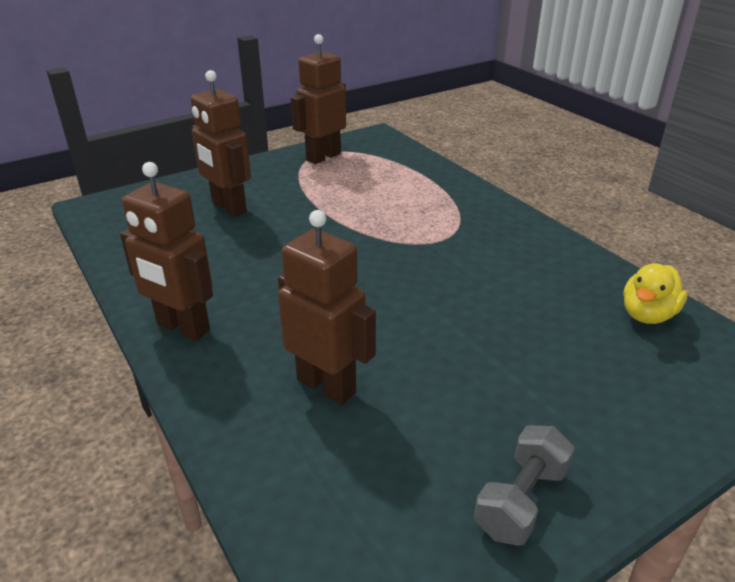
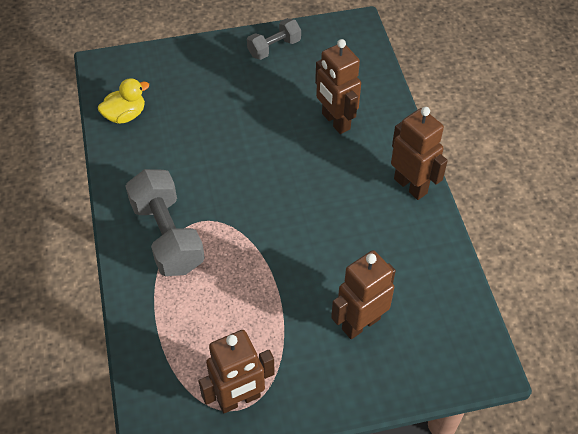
camera: 160 degrees left, 20 degrees up
brown robot [191,70,251,217] -> brown robot turned 105 degrees counterclockwise [331,250,396,339]
none -> grey dumbbell [126,169,205,276]

